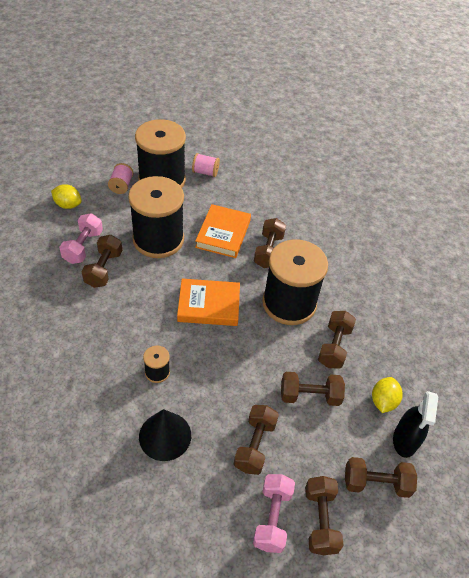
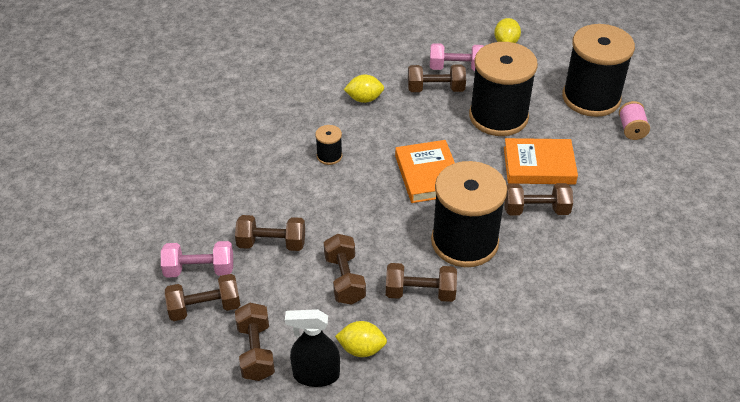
camera: 80 degrees right, 5 degrees down
pink spool [108,163,134,194] -> none
black cone [139,409,191,461] -> none
none -> yellow lemon [344,75,384,103]

